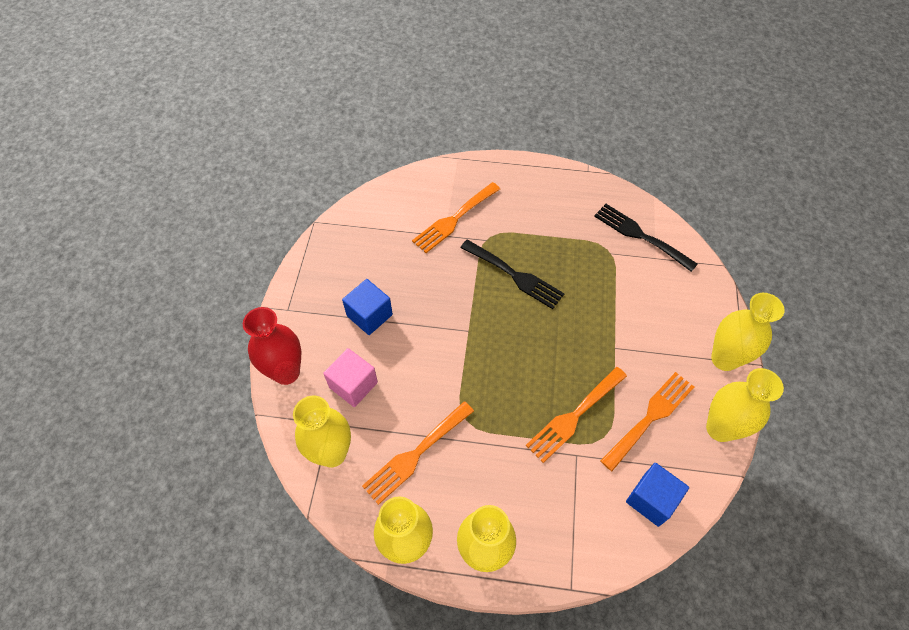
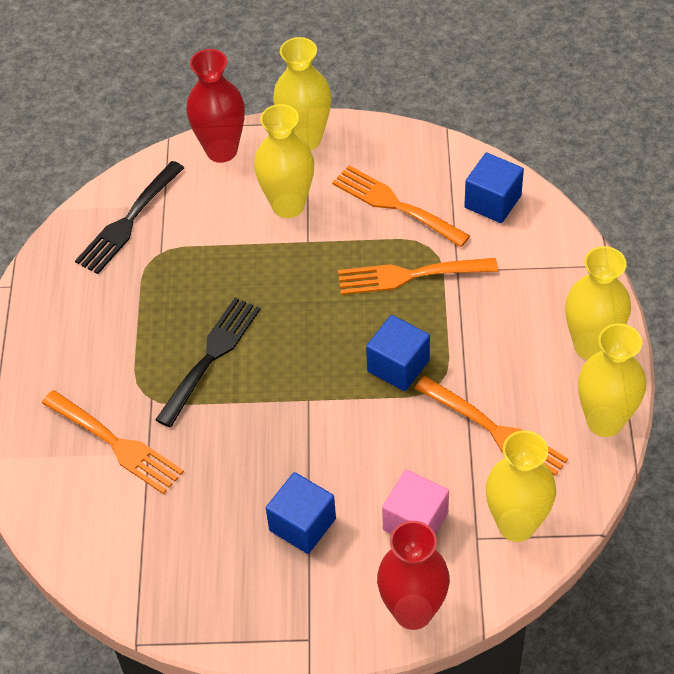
camera: 95 degrees left, 5 degrees down
orange fork [526,367,627,463] -> orange fork turned 135 degrees clockwise [338,258,498,295]
yellow vase [706,368,784,442] -> yellow vase moved to [254,104,314,218]
none -> red vase [186,49,245,163]
none -> blue cube [366,315,430,391]

